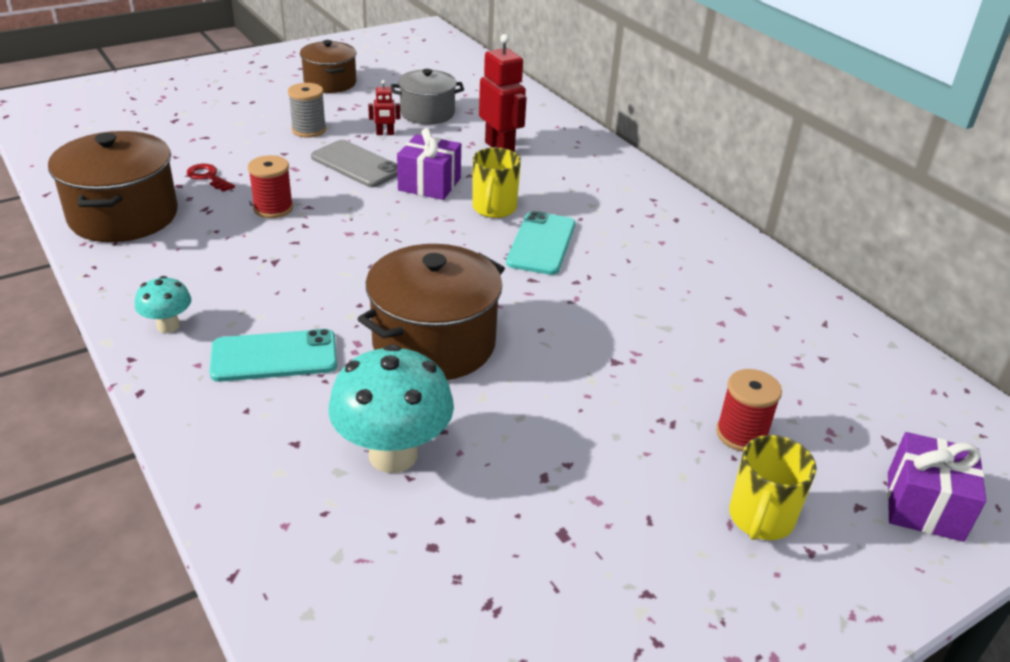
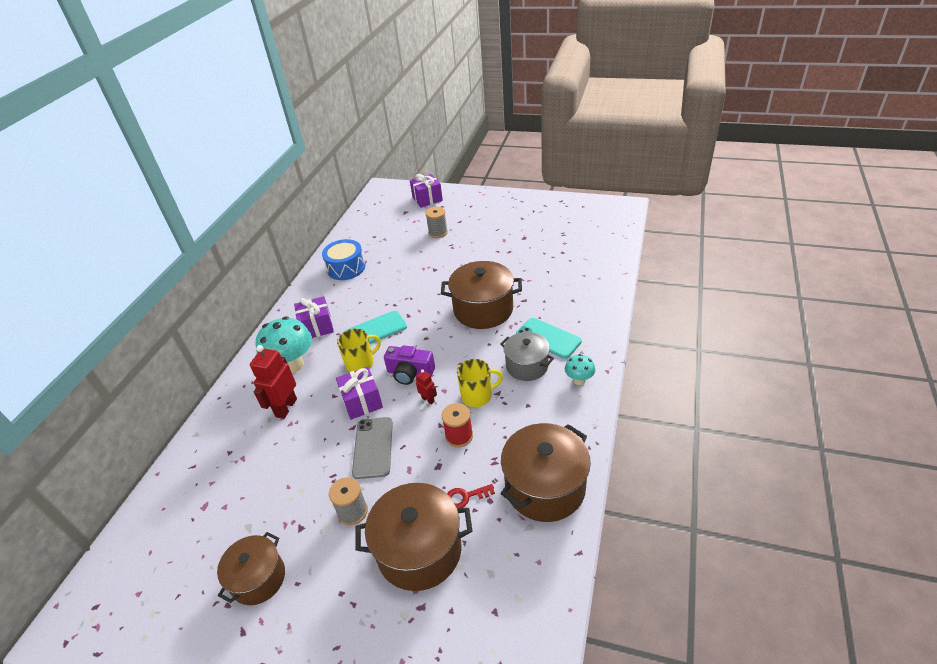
camera: 125 degrees left, 5 degrees up
red key [187,164,235,192] -> red key turned 75 degrees clockwise [447,484,495,508]
turquoise mushroom [328,344,454,473] -> turquoise mushroom moved to [256,316,312,373]
red robot [368,80,400,135] -> red robot moved to [416,370,437,404]
grey pot [391,69,464,124] -> grey pot moved to [500,332,554,381]
red spool [716,369,782,452] -> grey spool [425,207,448,238]
yellow mug [729,435,816,540] -> yellow mug moved to [457,359,503,407]
none -> purple gift [294,296,334,338]
none -> blue drum [322,239,365,280]
none -> brown pot [355,483,472,591]
none -> purple camera [384,345,435,385]

